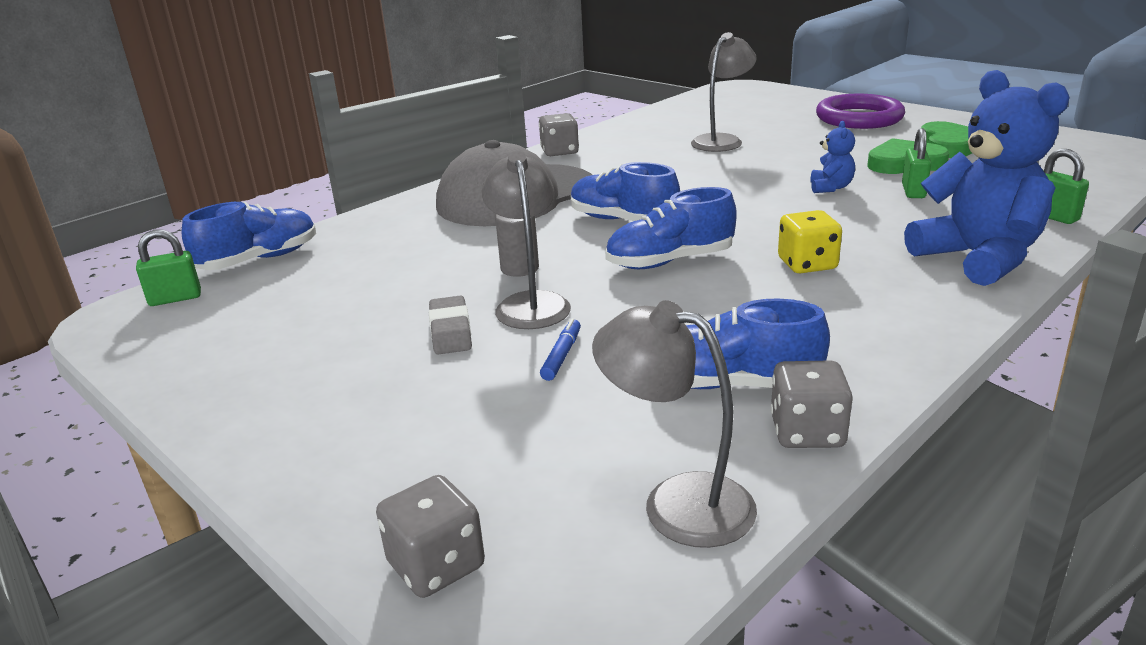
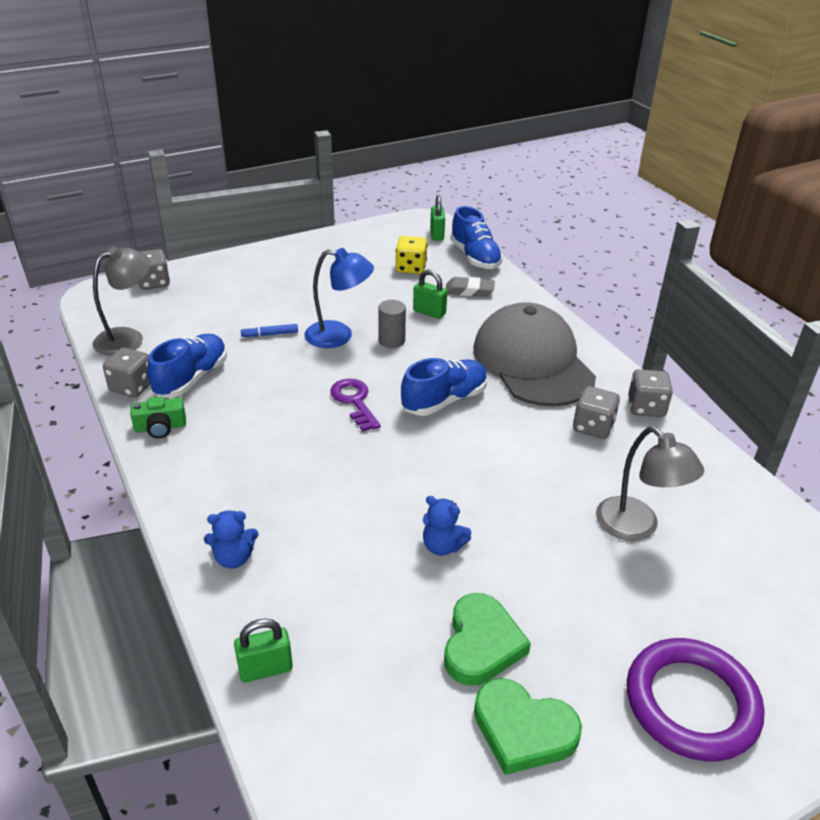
camera: 105 degrees right, 10 degrees up
grey eraser [429,296,472,355] -> grey eraser moved to [446,277,495,297]
grey lamp [482,151,571,329] -> blue lamp [304,248,374,348]
blue marker [540,318,581,381] -> blue marker turned 135 degrees clockwise [241,324,298,337]
blue shoe [605,187,737,269] -> purple key [330,379,381,431]
yellow dice [778,210,842,273] -> yellow dice moved to [396,236,427,274]
green padlock [902,128,931,198] -> green padlock moved to [413,270,447,319]
blue teddy bear [904,70,1069,286] -> blue teddy bear [204,510,258,569], size x0.45
none -> green camera [130,396,186,438]
none -> grey dice [573,386,620,439]

